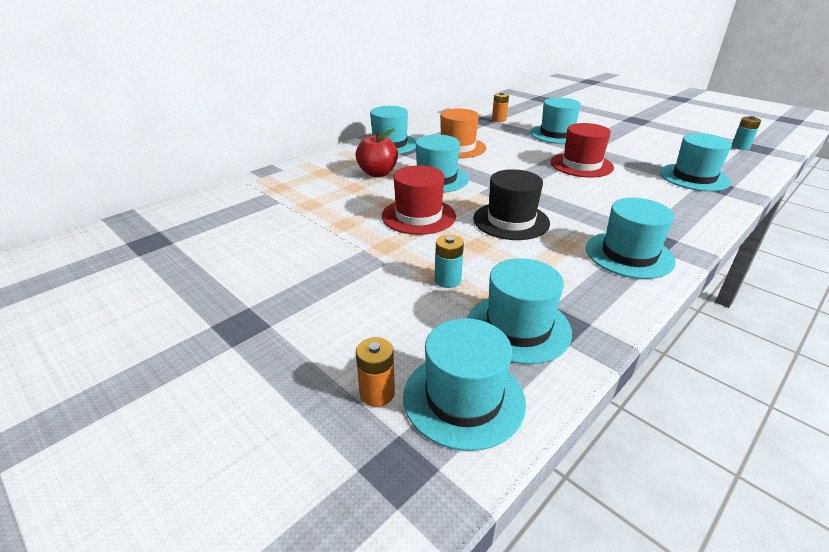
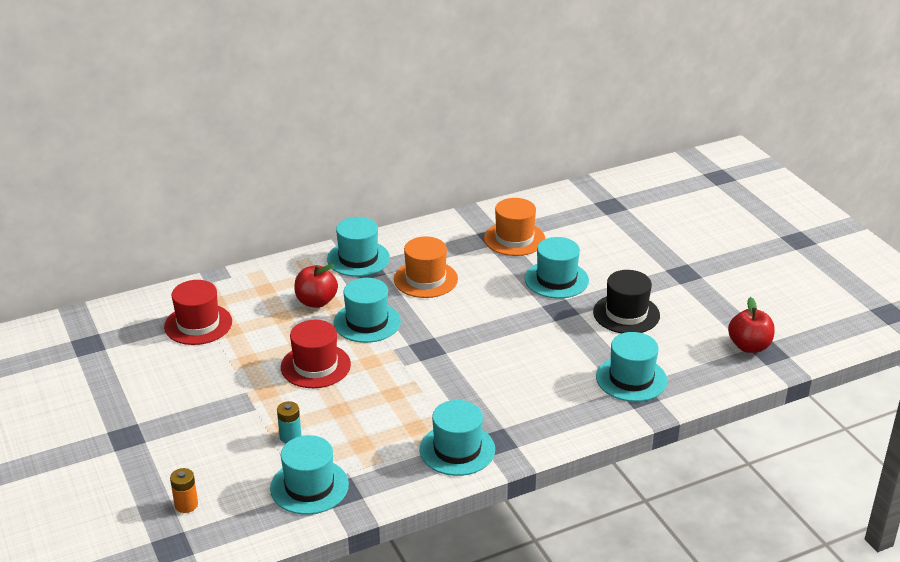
camera: 20 degrees right, 0 degrees up
turquoise hat [403,318,526,451] -> none
black hat [473,169,550,240] -> black hat moved to [593,270,660,333]
orange battery [492,92,509,122] -> orange hat [484,198,545,256]
red hat [551,123,614,177] -> red hat moved to [164,280,232,345]
turquoise battery [732,116,761,150] -> red apple [728,297,775,353]

